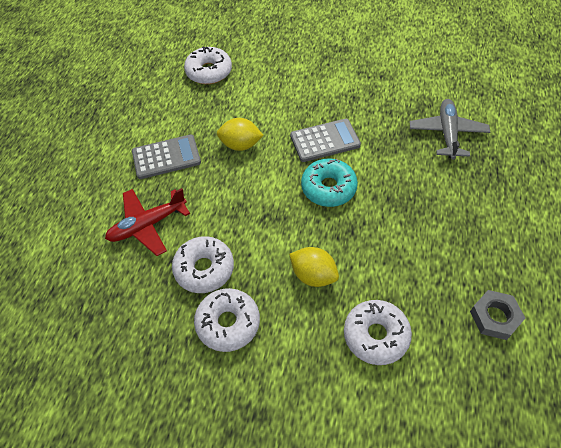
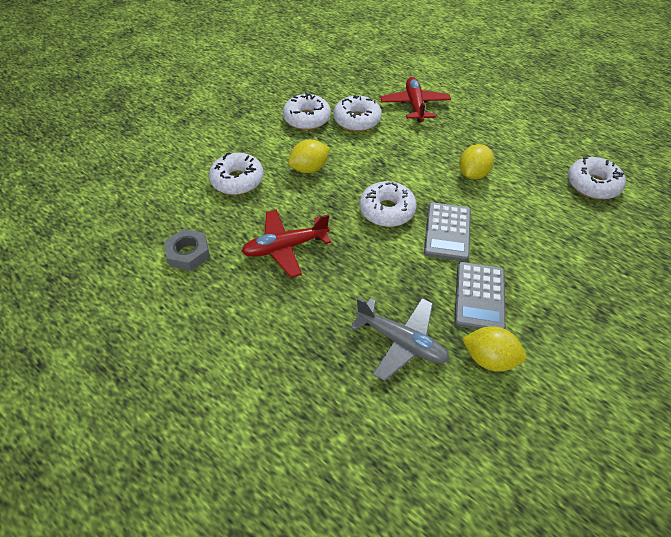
camera: 115 degrees right, 5 degrees down
grey calculator [132,134,201,179] -> grey calculator moved to [454,262,506,330]
turquoise donut [301,158,358,207] -> white donut [359,181,417,227]
none -> red plane [241,209,331,278]
none -> yellow lemon [462,326,526,372]

